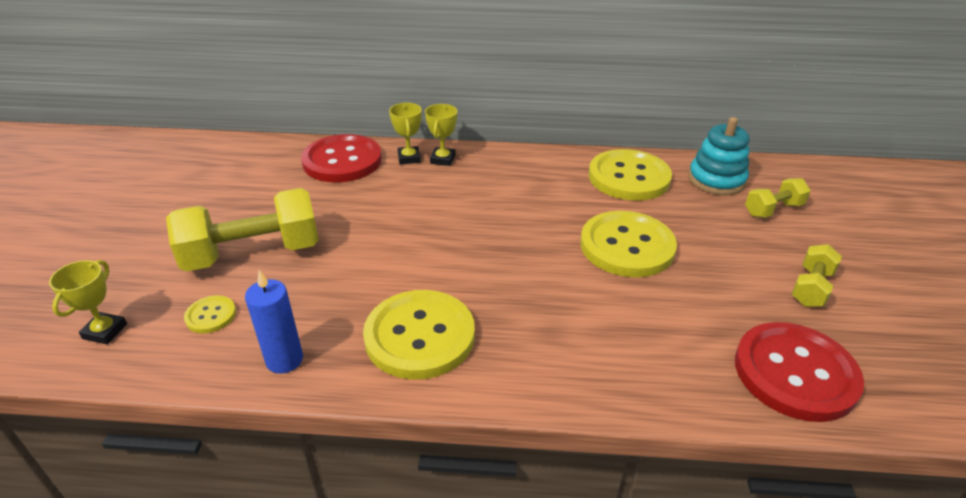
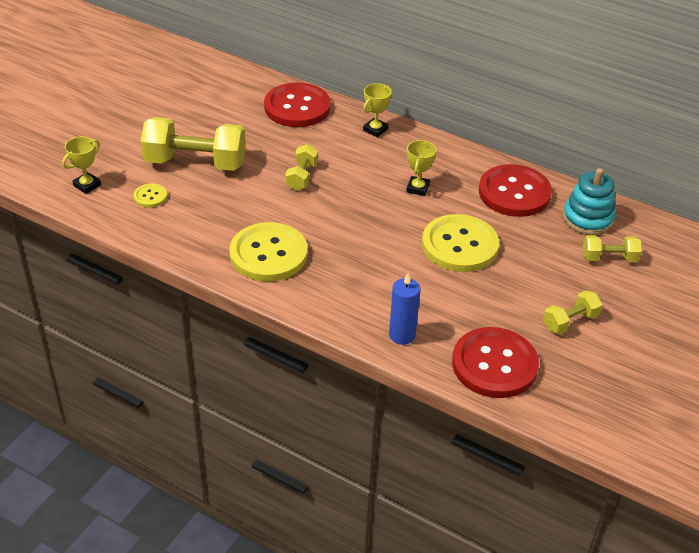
camera: 25 degrees right, 5 degrees up
blue candle [245,270,303,374] -> blue candle moved to [389,273,420,345]
yellow trophy [389,103,422,164] -> yellow trophy moved to [406,140,436,196]
yellow button [589,149,672,201] -> red button [479,164,552,217]
none -> yellow dumbbell [285,144,318,191]

